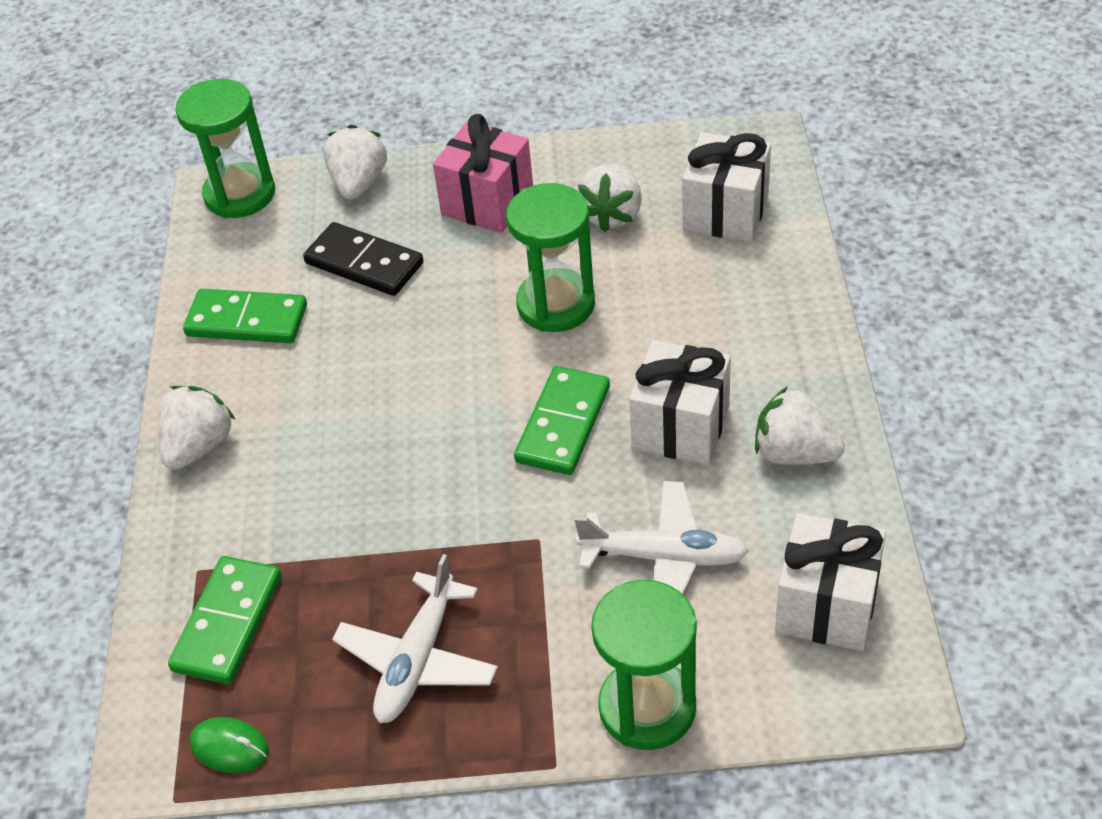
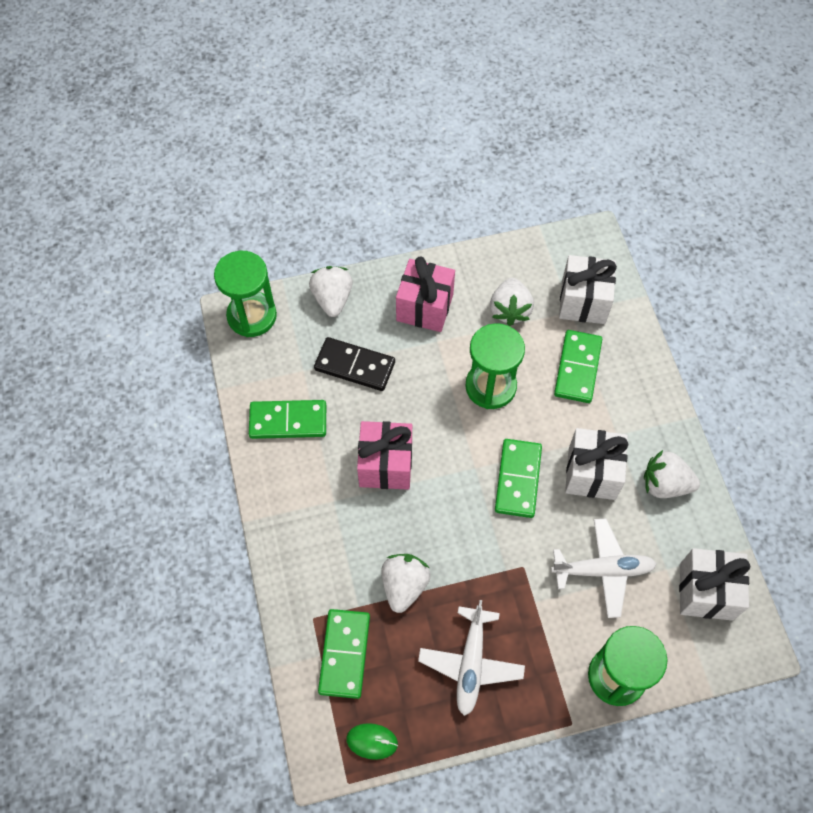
camera: 15 degrees left, 15 degrees up
white strawberry [158,386,236,470] -> white strawberry moved to [381,554,431,613]
none -> pink gift [357,421,412,490]
none -> green domino [554,330,602,403]

